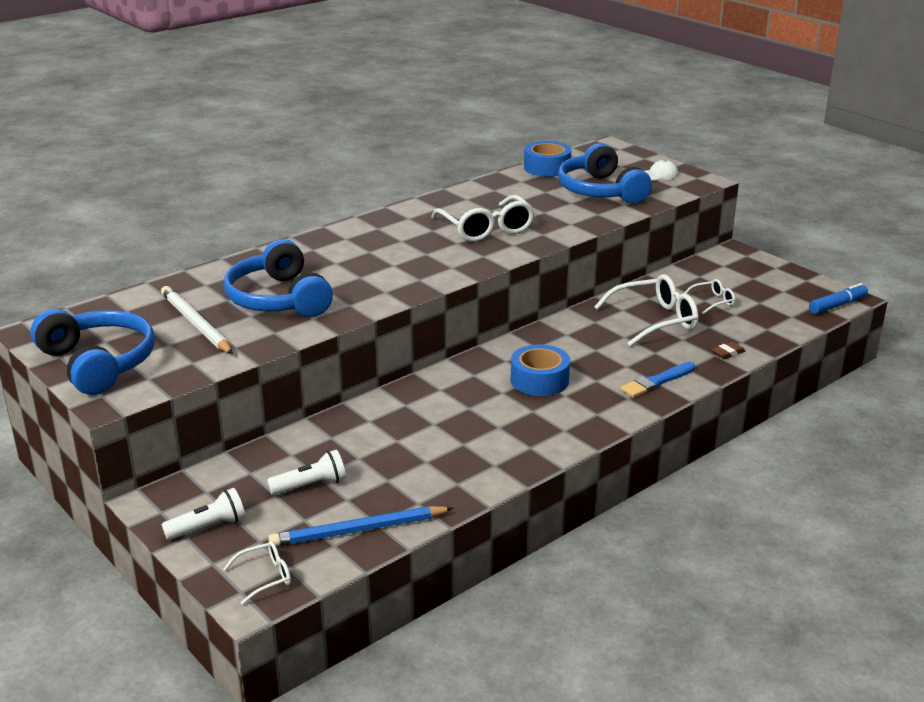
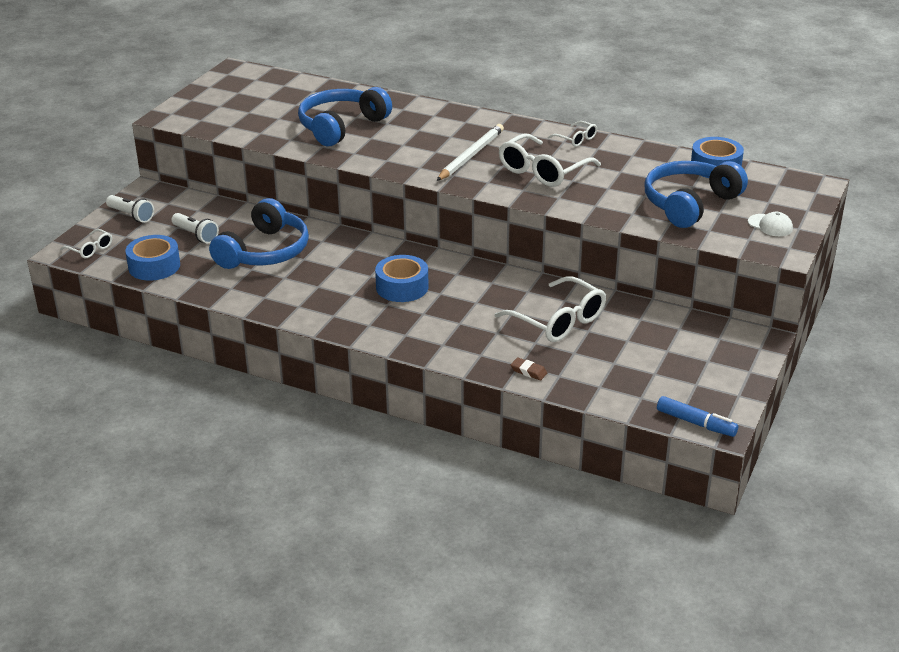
camera: 65 degrees right, 5 degrees up
blue headphones [31,309,155,395] -> blue headphones moved to [209,198,309,269]
white pencil [161,286,233,354] -> white pencil moved to [437,124,504,181]
blue pencil [268,506,453,547] -> blue tape [125,235,180,281]
blue brush [620,362,695,398] -> none
white glasses [684,279,735,314] -> white glasses moved to [547,121,597,147]

